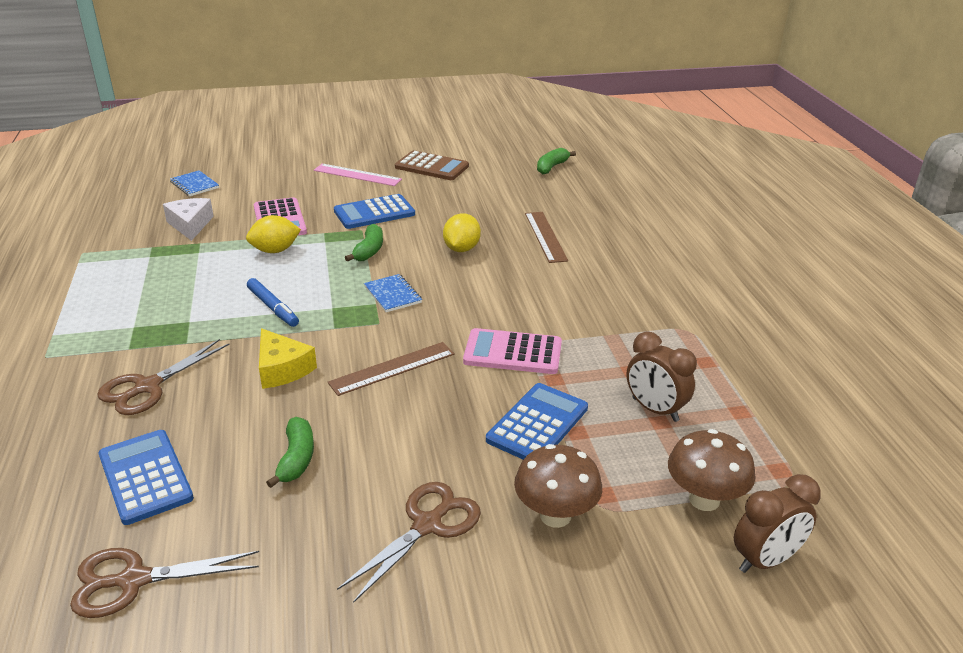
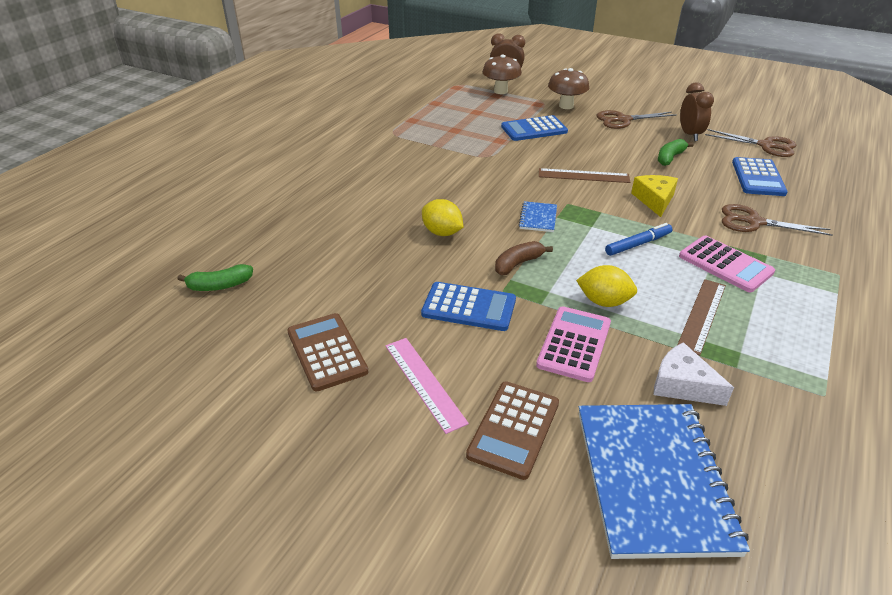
camera: 140 degrees left, 5 degrees up
brown scissors [97,339,229,415] -> brown scissors turned 150 degrees counterclockwise [722,204,832,236]
white cheese [163,198,214,241] -> white cheese turned 105 degrees clockwise [653,342,734,406]
blue notebook [170,170,219,196] -> blue notebook [579,404,750,559], size x2.34
blue marker [247,278,299,327] -> blue marker turned 60 degrees clockwise [605,223,673,256]
green banana [345,224,383,262] -> brown banana [495,241,553,275]
yellow lemon [443,213,481,252] -> yellow lemon turned 75 degrees clockwise [422,199,463,236]
pink calculator [463,328,562,374] -> pink calculator moved to [679,236,775,292]
brown ruler [525,212,568,263] -> brown ruler moved to [678,279,726,356]
brown clock [627,331,697,422] -> brown clock moved to [680,83,714,141]
none -> brown calculator [466,381,559,480]

